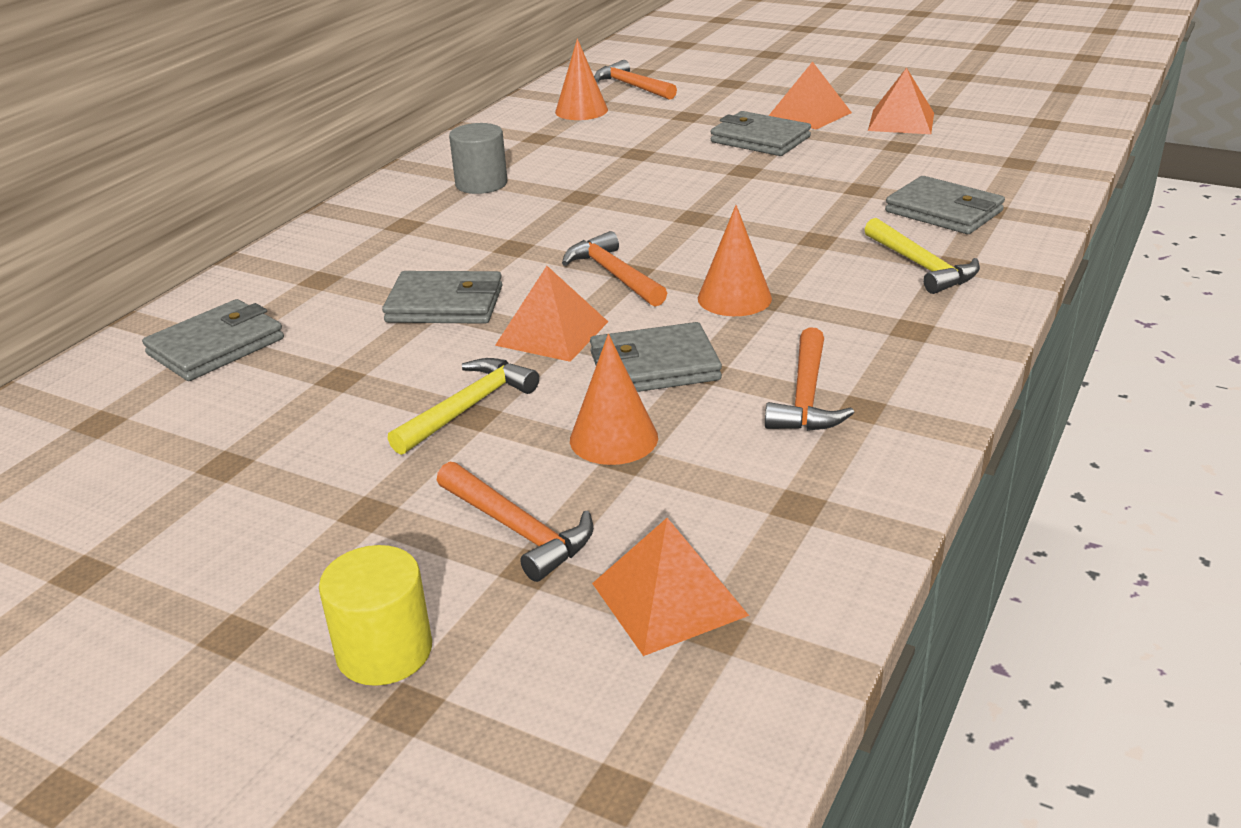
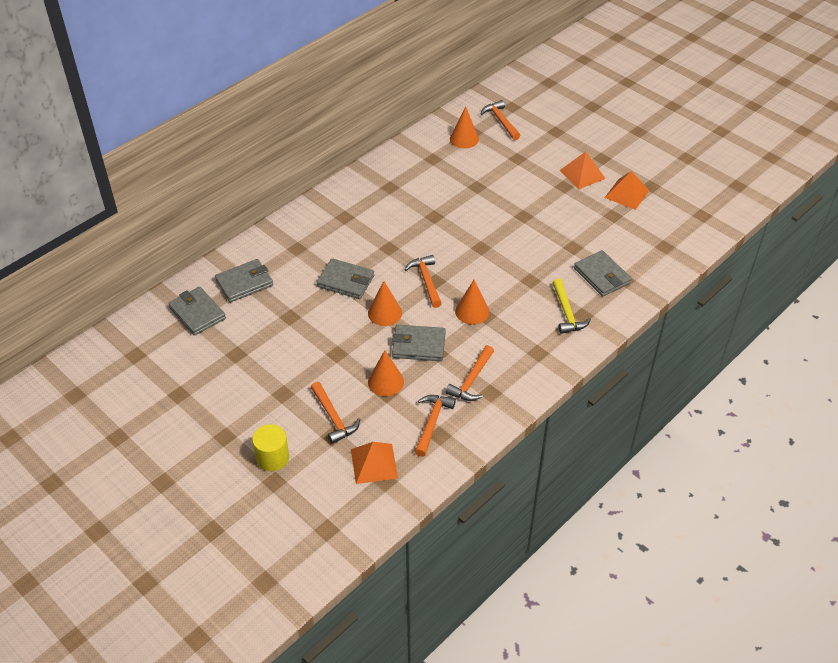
camera: 15 degrees right, 15 degrees up
yellow hammer [388,358,539,455] -> none
grey cylinder [449,123,507,194] -> none
orange pyramid [495,266,608,362] -> orange cone [368,281,402,326]
grey wallet [711,111,811,156] -> grey wallet moved to [168,287,226,336]
none -> orange hammer [415,395,456,457]

